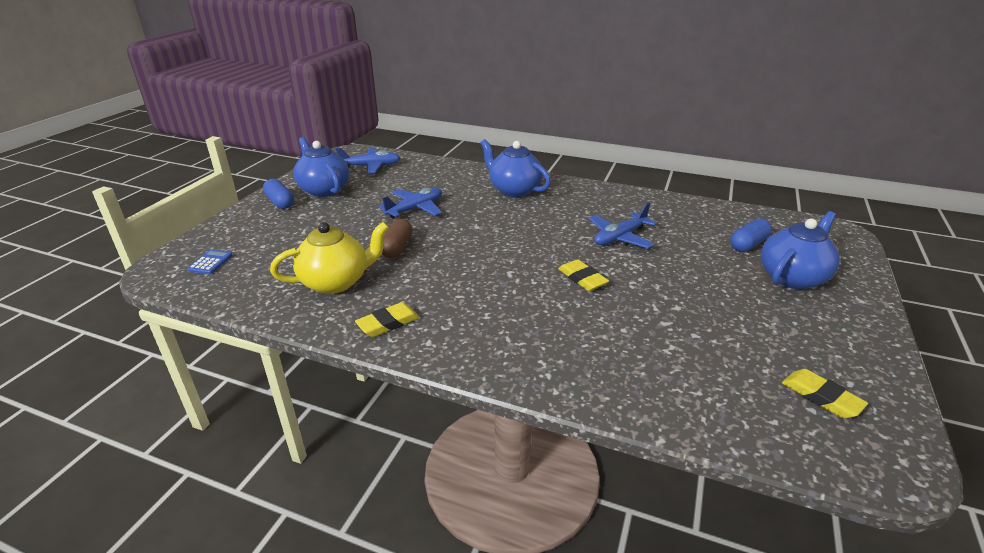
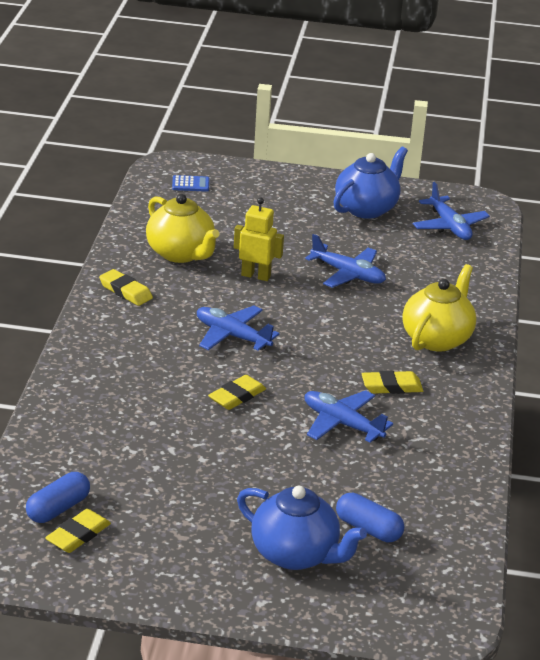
camera: 75 degrees right, 0 degrees up
blue capsule [263,179,294,209] -> blue capsule moved to [26,472,90,523]
brown capsule [382,219,413,258] -> yellow robot [234,198,284,281]
blue teapot [481,139,551,197] -> yellow teapot [402,264,476,352]
none -> blue plane [197,305,280,351]
none -> yellow eraser [361,370,423,394]

